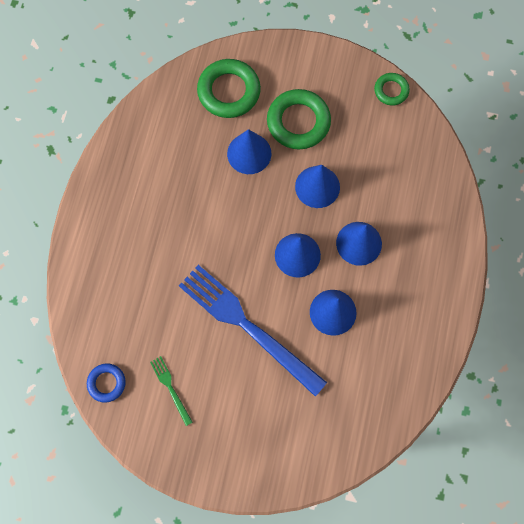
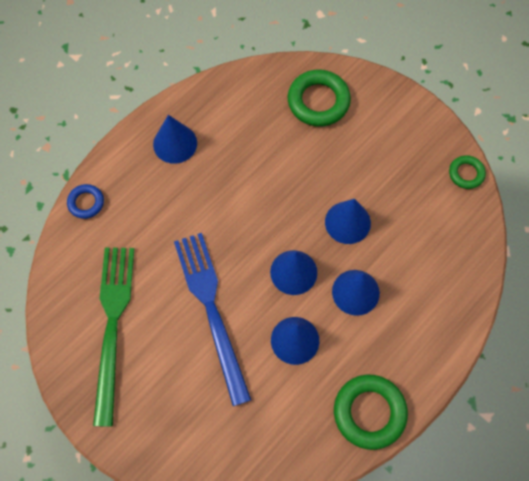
camera: 30 degrees right, 5 degrees down
blue ring [87,363,126,403] -> blue ring moved to [67,184,104,219]
green fork [150,356,193,426] -> green fork [93,247,134,426], size x2.42
blue cone [227,129,271,174] -> blue cone moved to [153,115,197,164]
green ring [267,89,331,149] -> green ring moved to [334,375,408,450]

